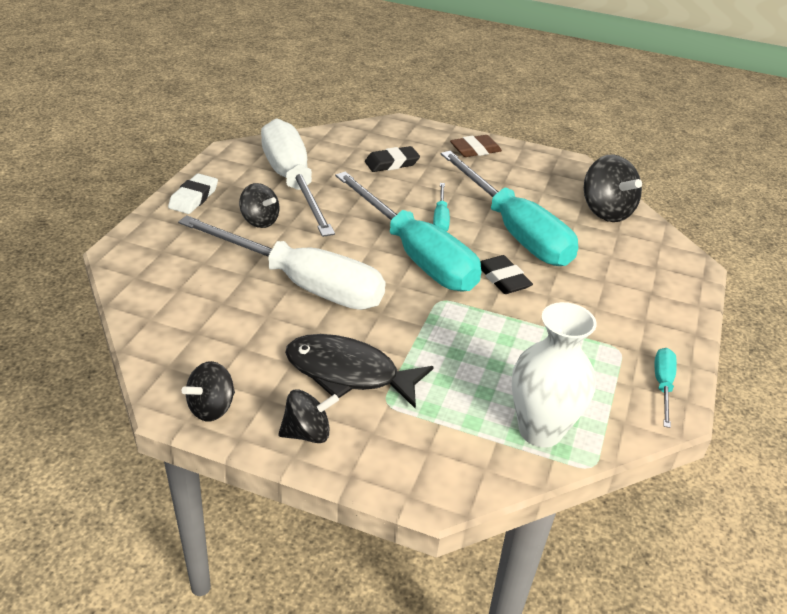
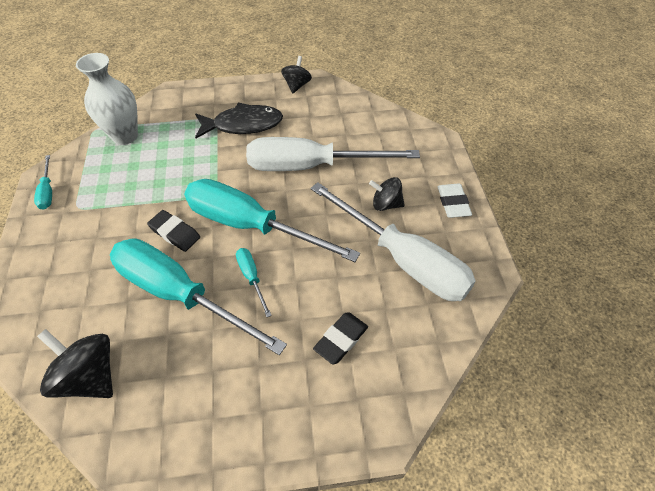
camera: 155 degrees right, 15 degrees up
black spinning top [278,389,339,443] -> none
brown eraser [450,135,502,157] -> none

